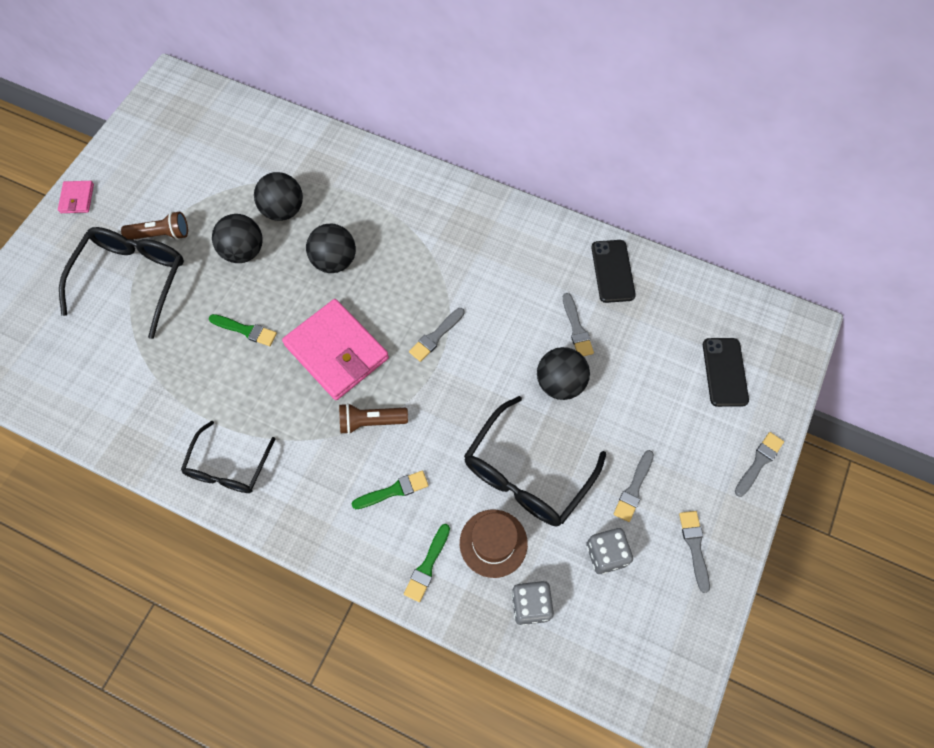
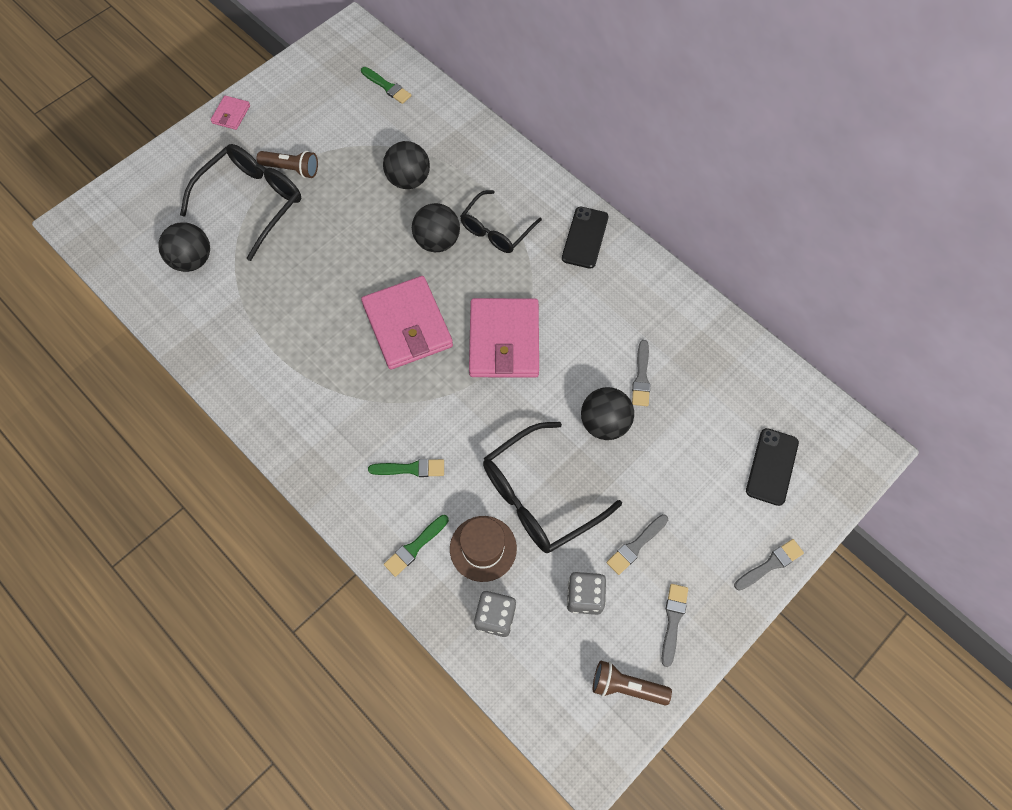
camera: 20 degrees right, 0 degrees up
black glasses [181,421,275,493] -> black glasses moved to [460,190,542,253]
green brush [209,314,277,346] -> green brush moved to [361,67,411,104]
black ball [212,214,263,263] -> black ball moved to [158,222,210,272]
brown flashlight [339,403,408,434] -> brown flashlight moved to [593,660,672,706]
grey brush [409,308,465,362] -> pink wallet [469,298,539,378]
black phone [591,240,636,303] -> black phone moved to [562,207,608,269]

